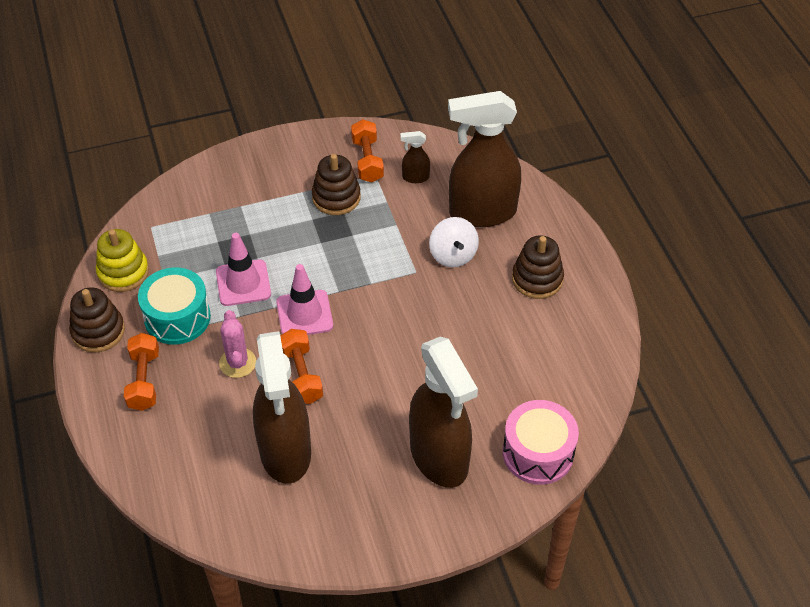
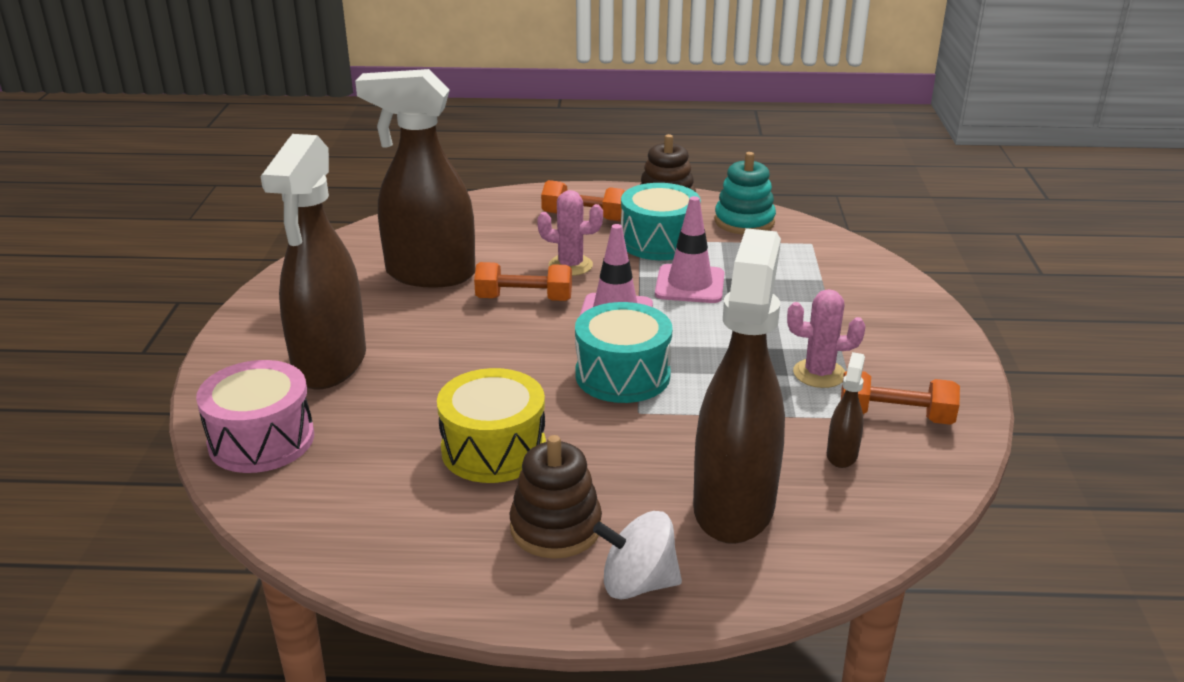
camera: 110 degrees right, 20 degrees down
yellow stacking toy [96,229,149,292] -> turquoise stacking toy [715,152,776,235]
brown stacking toy [312,154,361,215] -> pink cactus [787,289,865,388]
brown spray bottle [409,337,478,488] -> brown spray bottle turned 75 degrees counterclockwise [260,134,366,389]
white spinning top [429,217,479,268] -> white spinning top moved to [593,511,682,599]
none -> yellow drum [437,368,546,483]
none -> turquoise drum [575,302,672,403]

